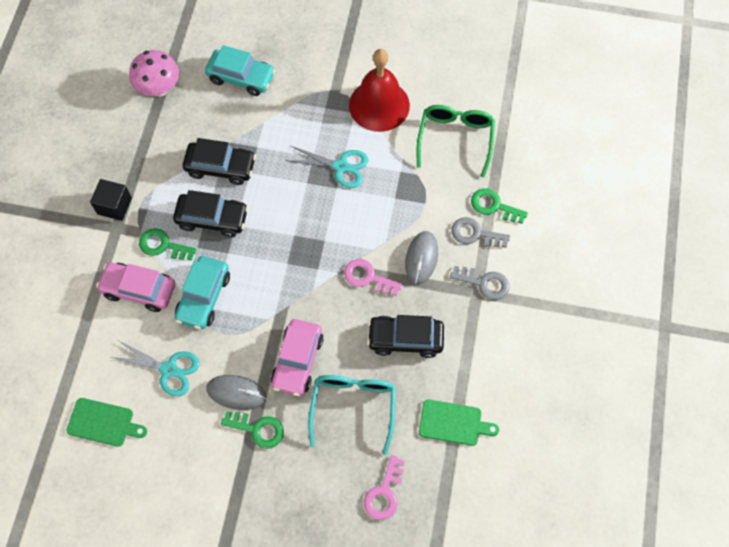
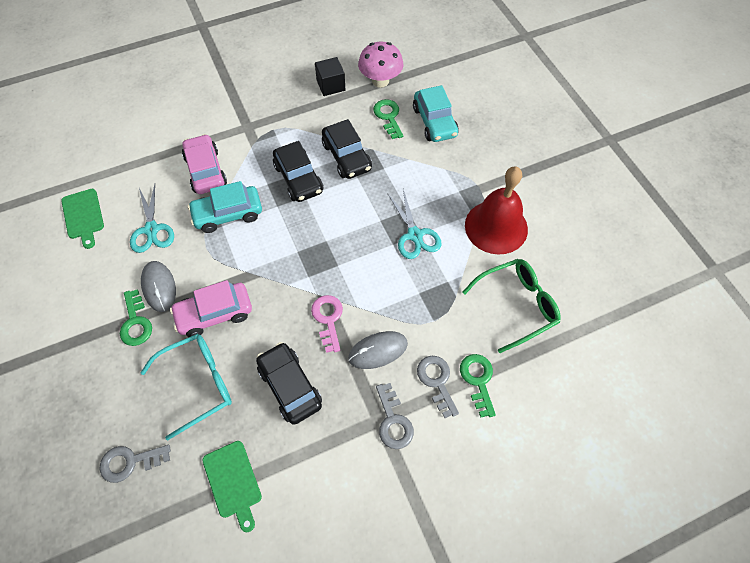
camera: 55 degrees right, 5 degrees down
black cube [90,179,132,221] -> black cube moved to [315,57,346,96]
green key [139,228,197,261] -> green key moved to [373,99,403,139]
pink key [364,455,405,520] -> grey key [99,445,171,483]

